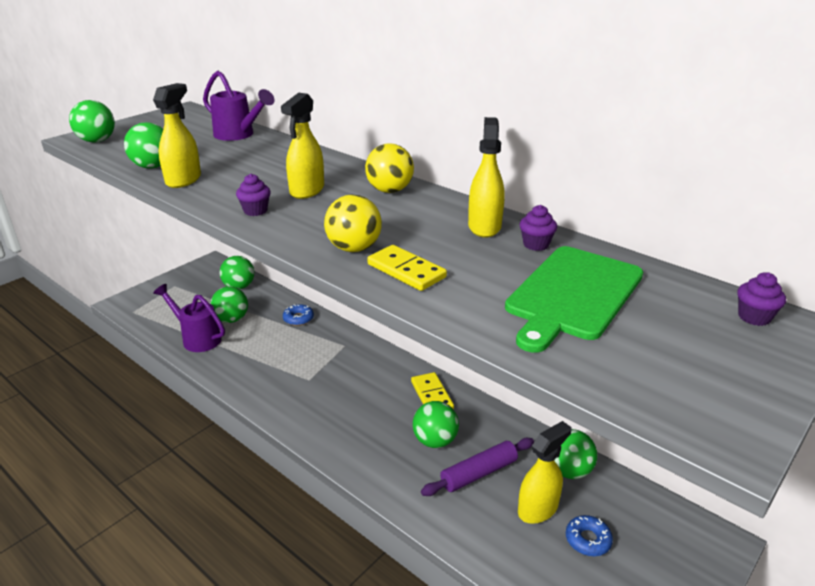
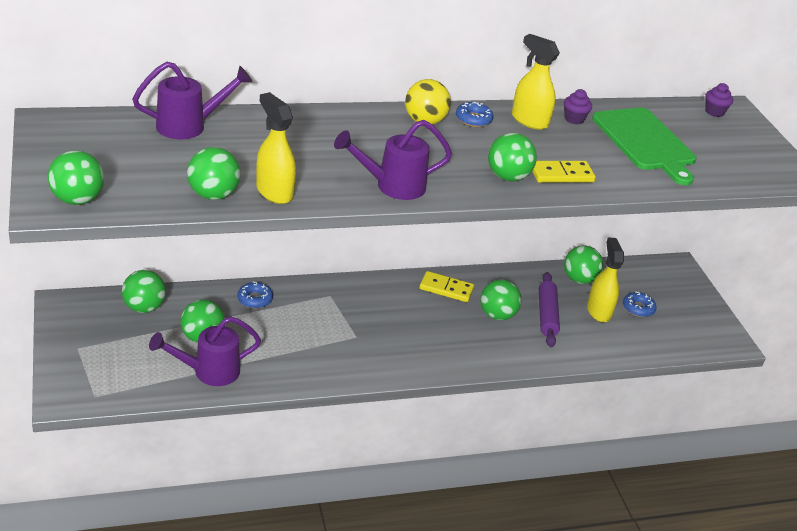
camera: 60 degrees left, 5 degrees up
purple cupcake [236,174,271,216] -> purple watering can [334,120,452,200]
yellow spray bottle [281,93,324,199] -> none
yellow ball [324,194,382,252] -> green ball [488,133,537,181]
none -> blue donut [456,102,494,127]

